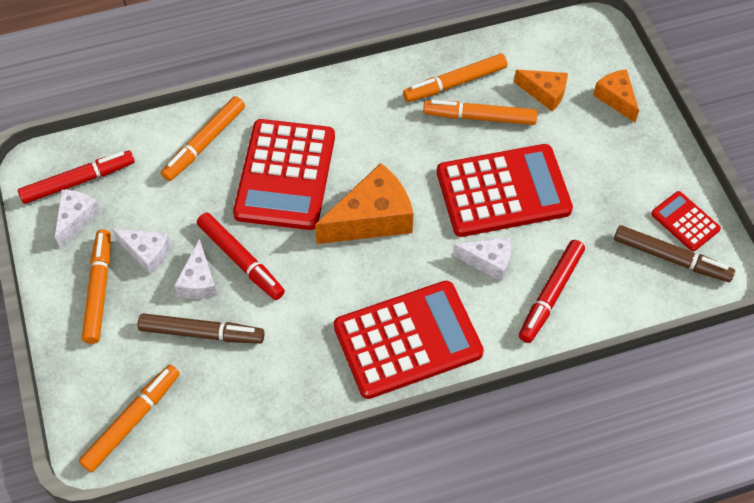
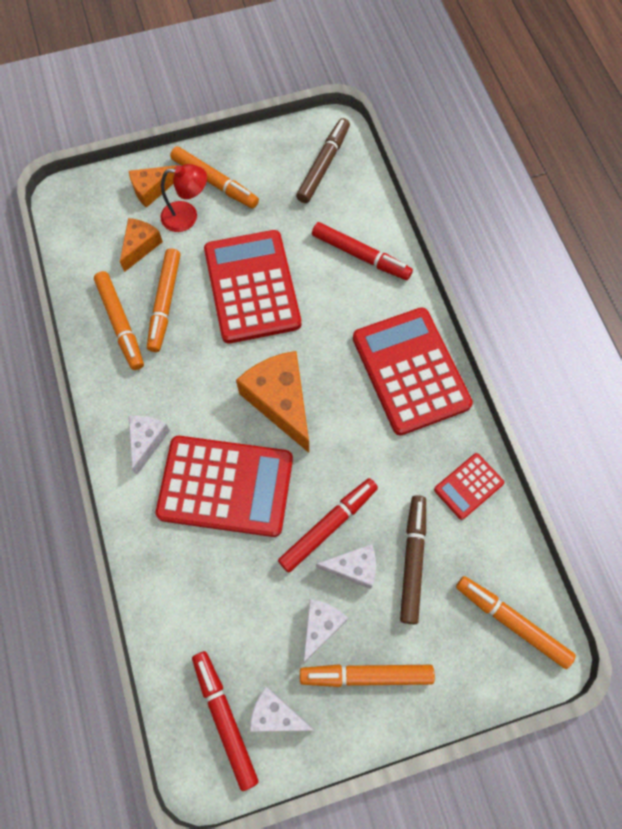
camera: 90 degrees left, 10 degrees up
orange marker [161,96,245,181] -> orange marker moved to [170,146,259,208]
white cheese [453,237,511,282] -> white cheese moved to [129,415,170,475]
red calculator [651,191,721,251] -> red calculator moved to [434,453,504,520]
none -> red lamp [160,164,207,232]

